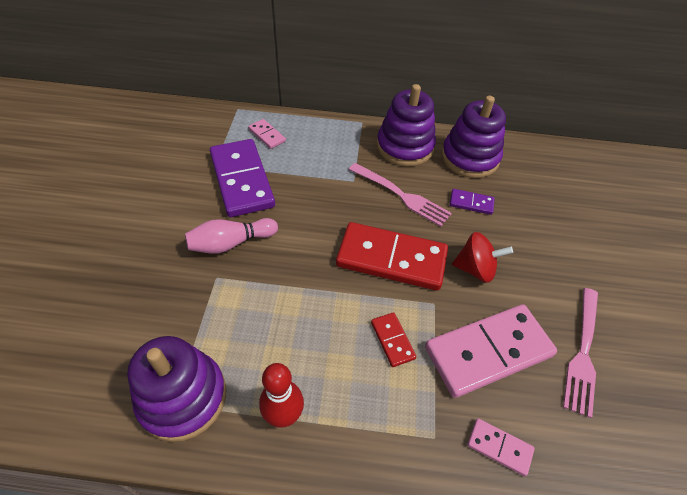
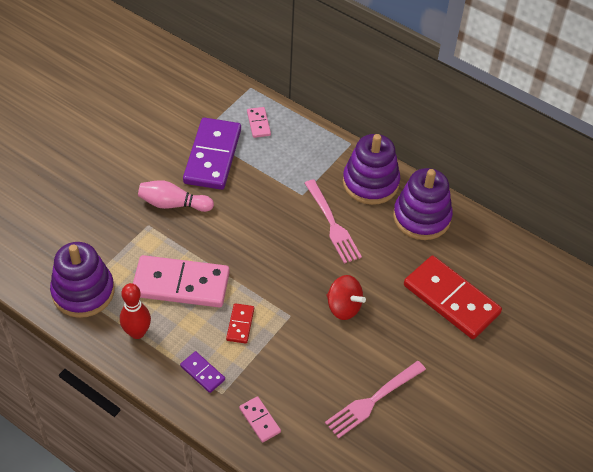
camera: 30 degrees right, 0 degrees up
red domino [336,222,448,291] -> red domino moved to [404,256,502,339]
pink domino [425,304,557,398] -> pink domino moved to [133,255,230,307]
purple domino [450,189,495,215] -> purple domino moved to [180,351,225,393]

